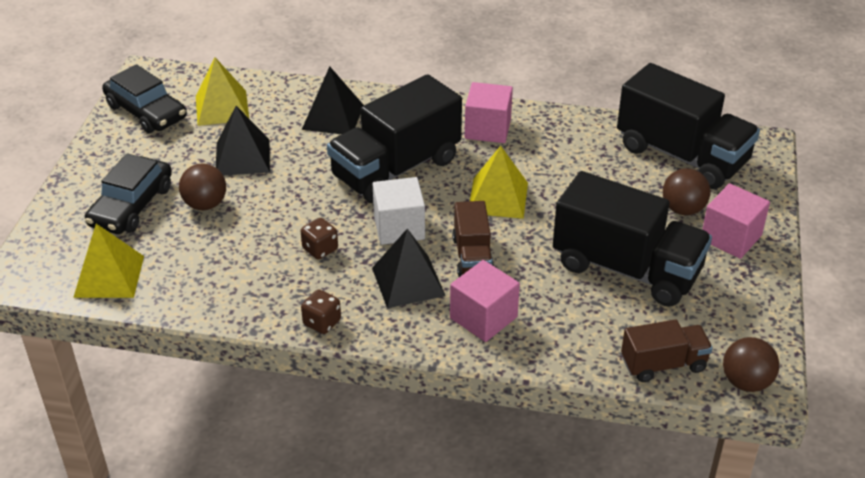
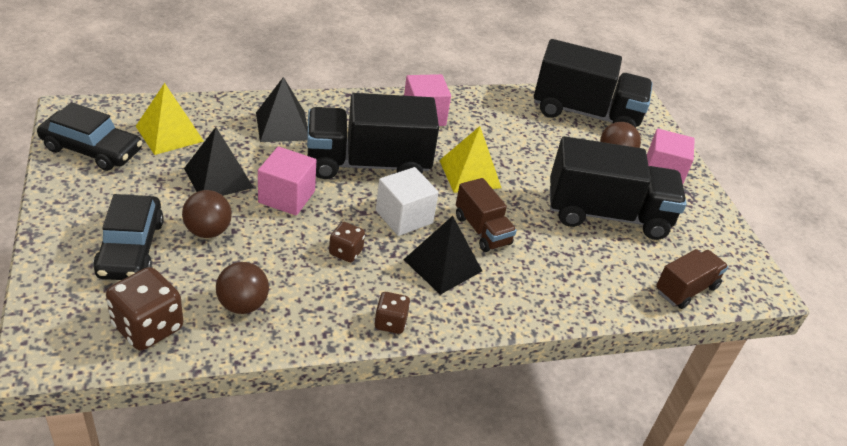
camera: 30 degrees left, 0 degrees up
yellow pyramid [73,224,144,298] -> brown dice [106,267,183,351]
black truck [327,74,462,203] -> black truck turned 60 degrees clockwise [307,93,439,179]
pink cube [450,260,520,342] -> pink cube moved to [258,146,316,216]
brown ball [723,337,779,392] -> brown ball moved to [216,262,269,314]

